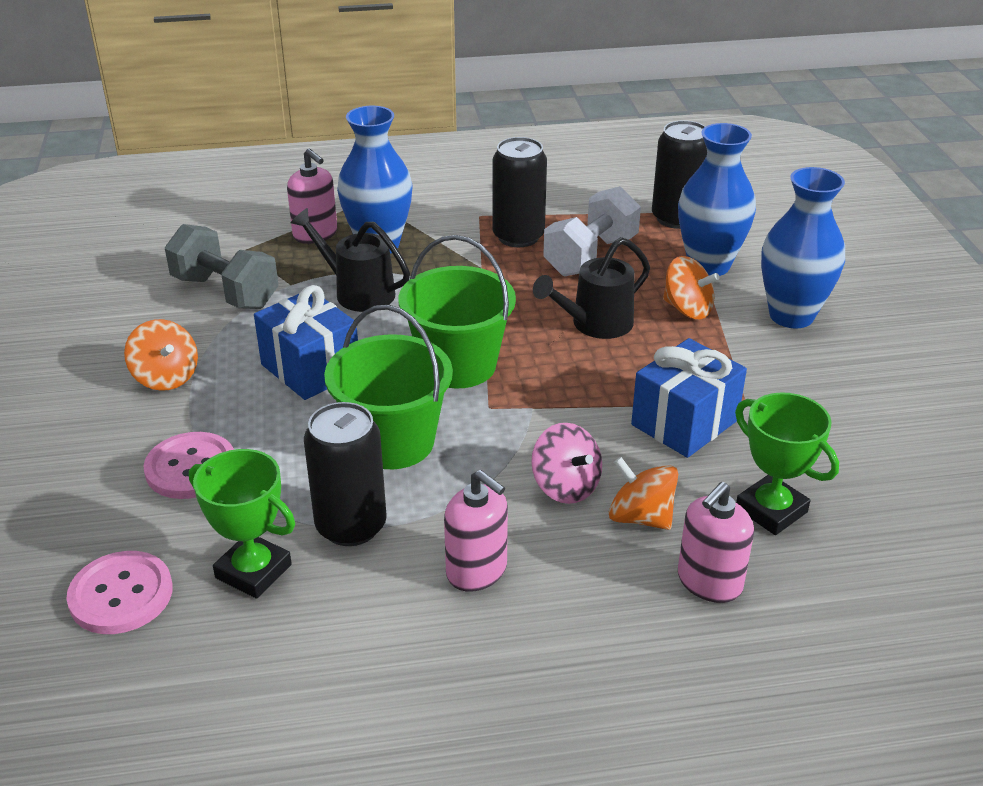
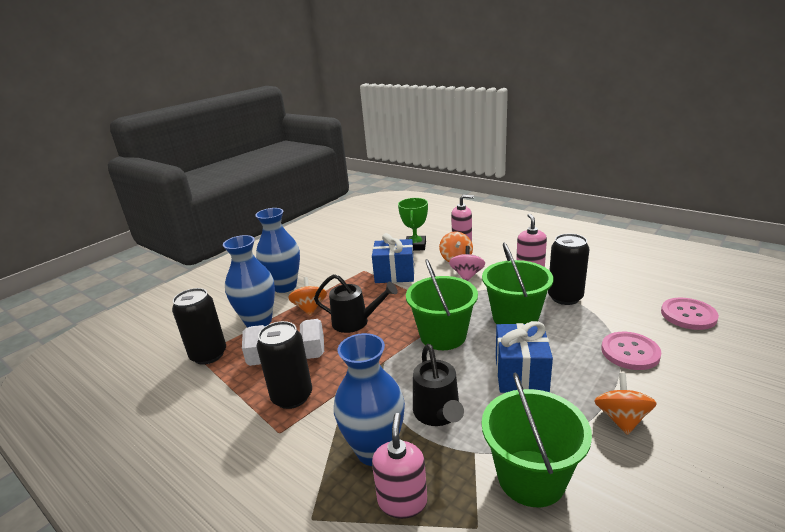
camera: 130 degrees left, 10 degrees down
grey dumbbell [165,224,279,309] -> green bucket [482,372,592,507]
green trophy [189,449,295,599] -> none

